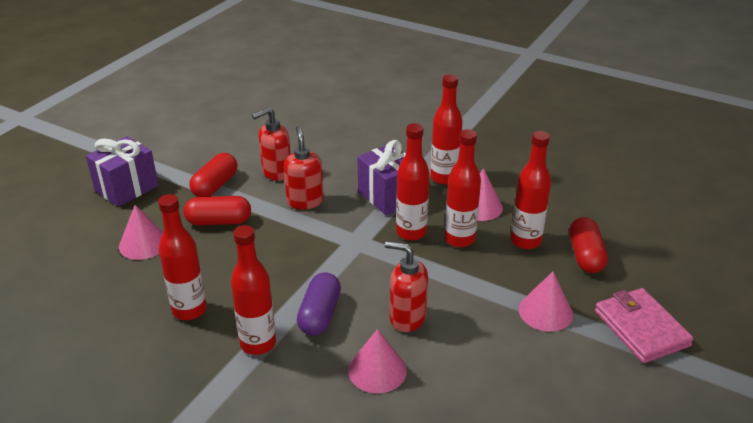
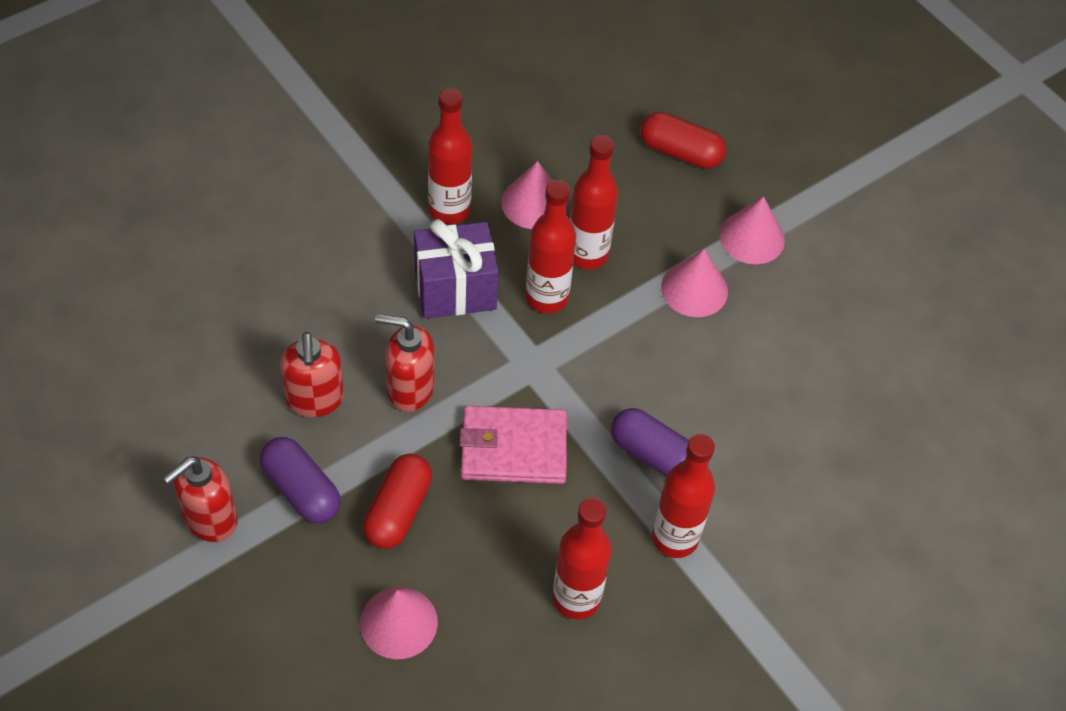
camera: 70 degrees left, 20 degrees up
purple gift [86,136,158,207] -> none
red capsule [189,153,237,197] -> purple capsule [260,437,341,523]
pink cone [348,329,407,393] -> pink cone moved to [661,249,728,317]
red soap dispenser [385,241,428,332] -> red soap dispenser moved to [163,456,238,542]
red bottle [510,131,551,249] -> none
pink wallet [595,288,694,363] -> pink wallet moved to [459,406,567,484]

